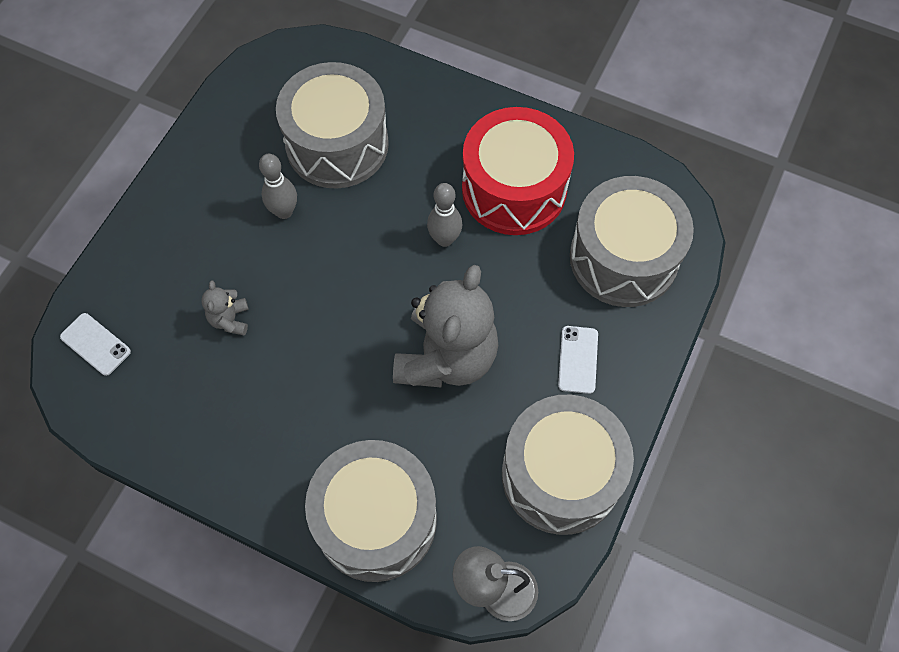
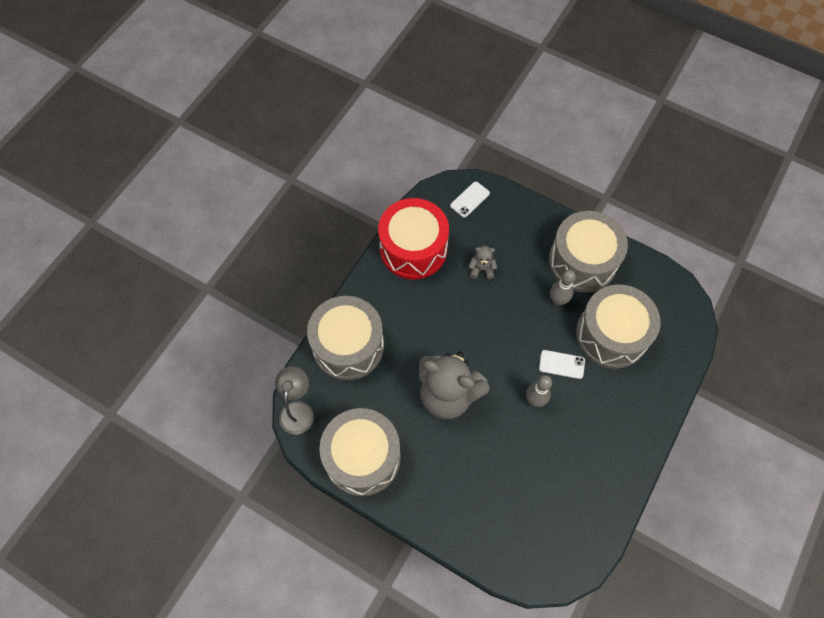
camera: 95 degrees right, 0 degrees up
red drum [462,107,574,235] -> red drum moved to [378,198,449,279]
white phone [558,326,598,394] -> white phone moved to [539,350,585,379]
grey drum [570,176,694,307] -> grey drum moved to [549,211,628,293]

